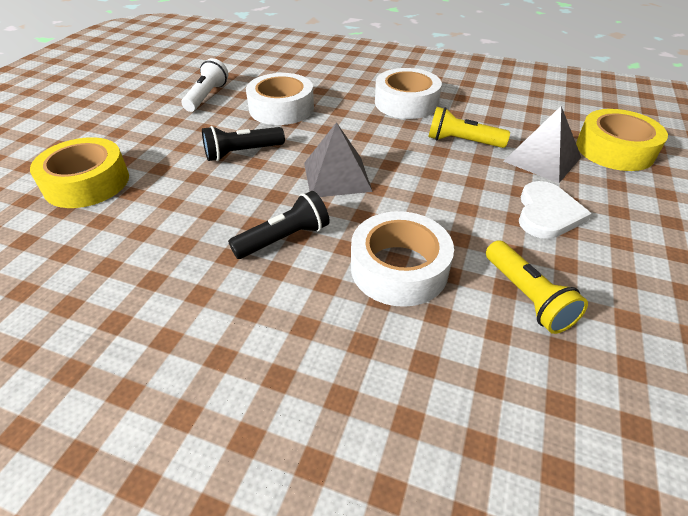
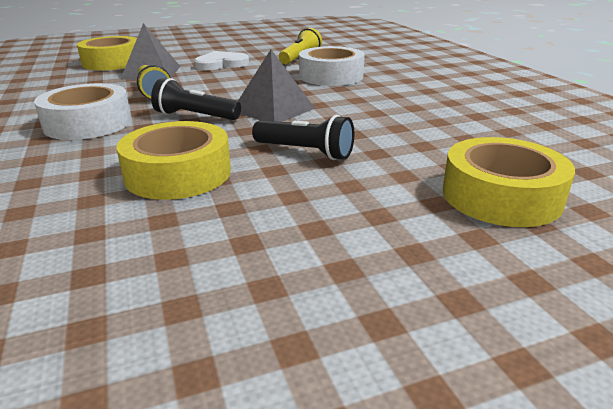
camera: 130 degrees left, 15 degrees down
white flashlight [182,58,228,112] -> none
black flashlight [228,191,330,259] -> black flashlight moved to [151,78,241,120]
white tape [246,73,314,125] -> yellow tape [116,121,231,200]

